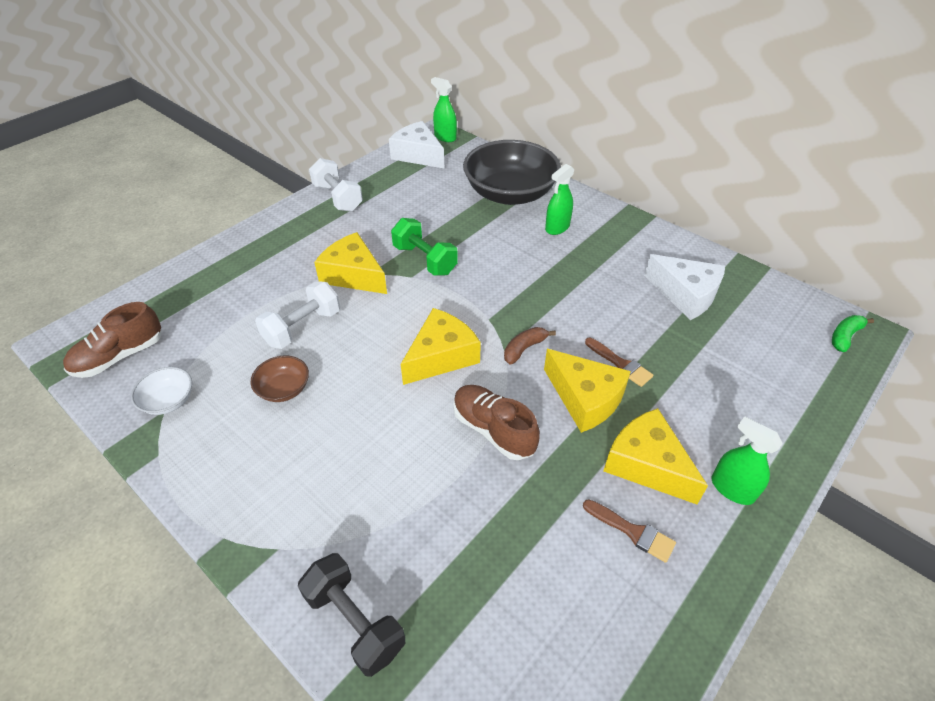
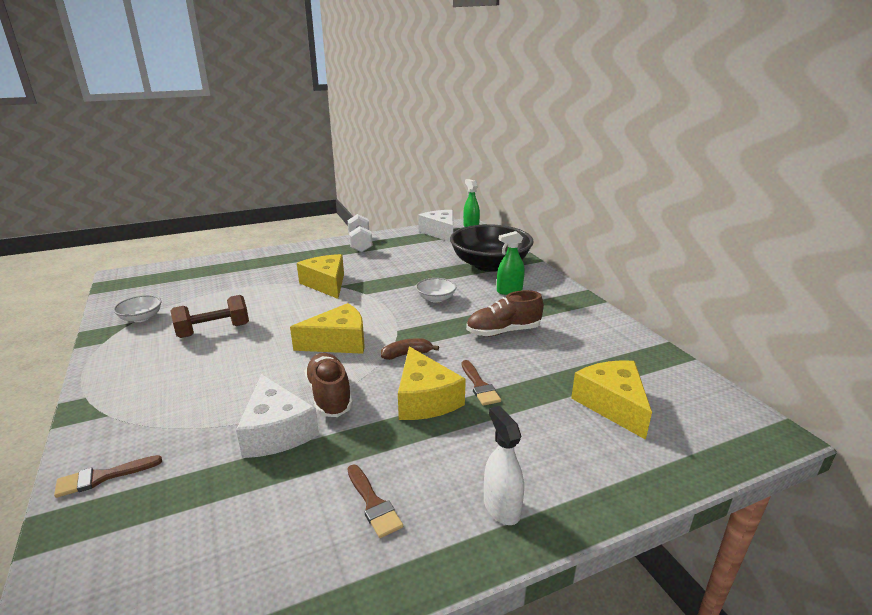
camera: 25 degrees right, 20 degrees down
brown shoe [63,302,161,378] -> brown shoe moved to [466,290,544,336]
brown bowl [251,356,309,402] -> brown dumbbell [170,295,249,338]
white dumbbell [255,281,340,349] -> none
black dumbbell [298,553,405,677] -> brown brush [54,455,162,498]
green dumbbell [391,218,458,276] -> none
yellow cheese [603,408,708,504] -> yellow cheese moved to [571,360,652,440]
white cheese [644,254,725,320] -> white cheese moved to [236,374,319,458]
green spray bottle [712,416,783,505] -> white spray bottle [484,406,524,525]
green banana [832,315,874,352] -> none
none -> white bowl [416,278,456,303]

